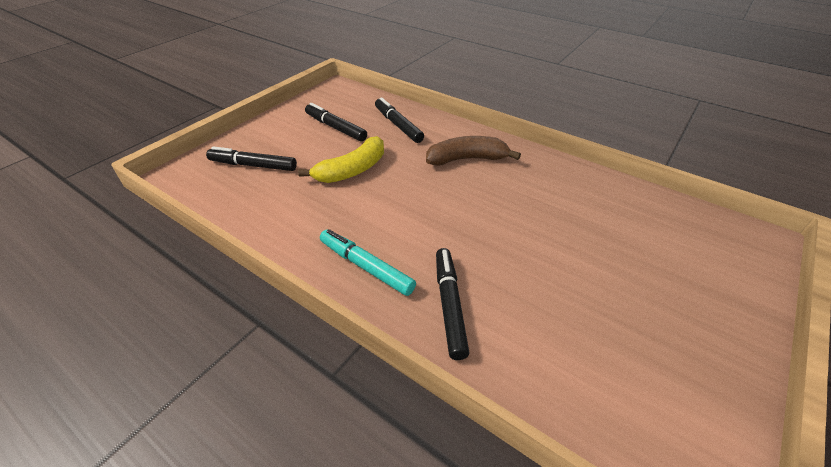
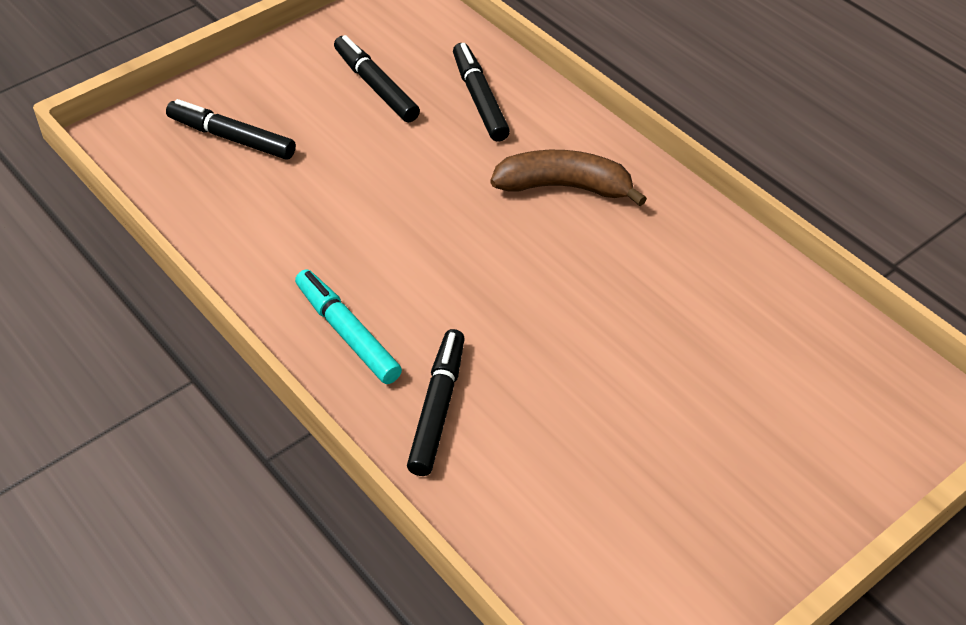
camera: 15 degrees right, 5 degrees up
yellow banana [298,136,384,183] -> none

